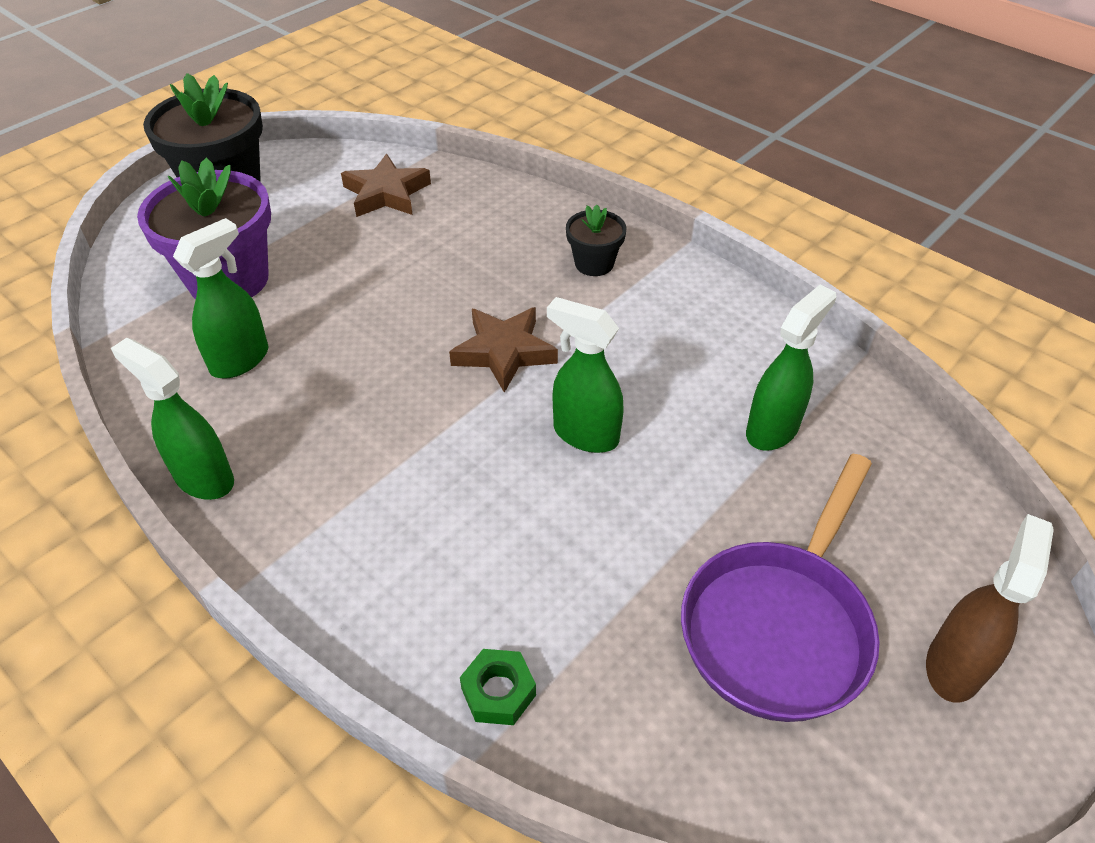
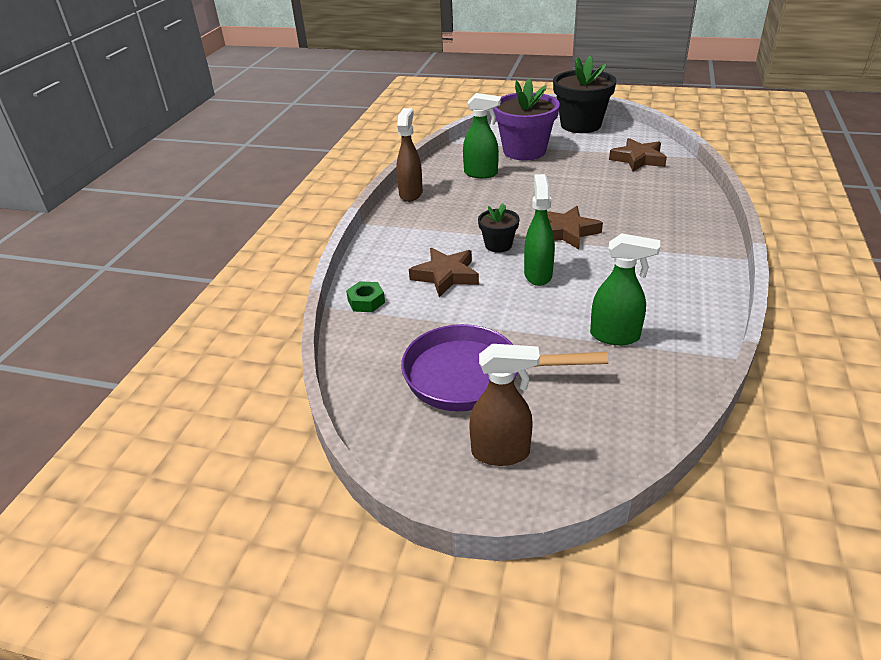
camera: 65 degrees right, 10 degrees down
green spray bottle [111,338,234,500] -> brown spray bottle [396,108,423,202]
black flower pot [566,204,627,276] -> black flower pot moved to [478,203,519,253]
none -> brown star [409,248,479,297]

